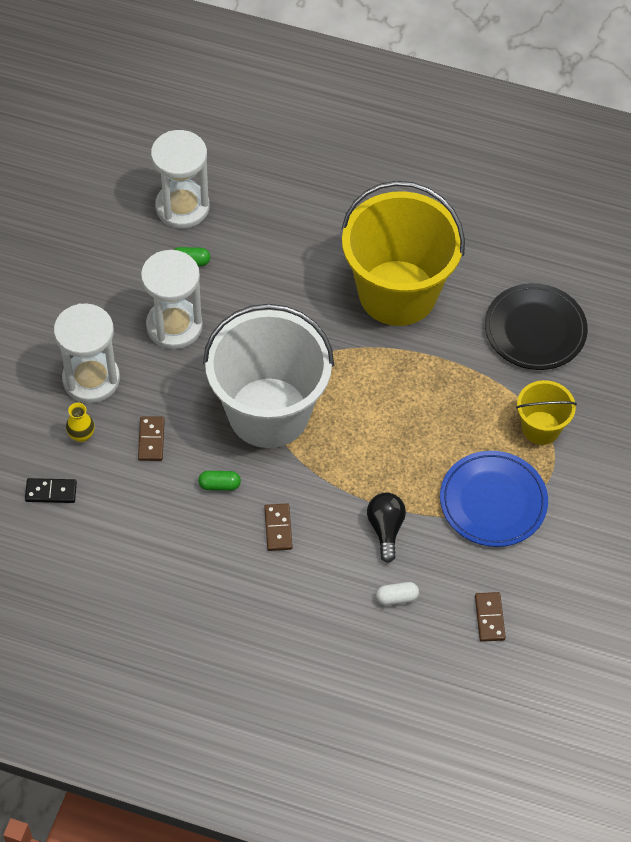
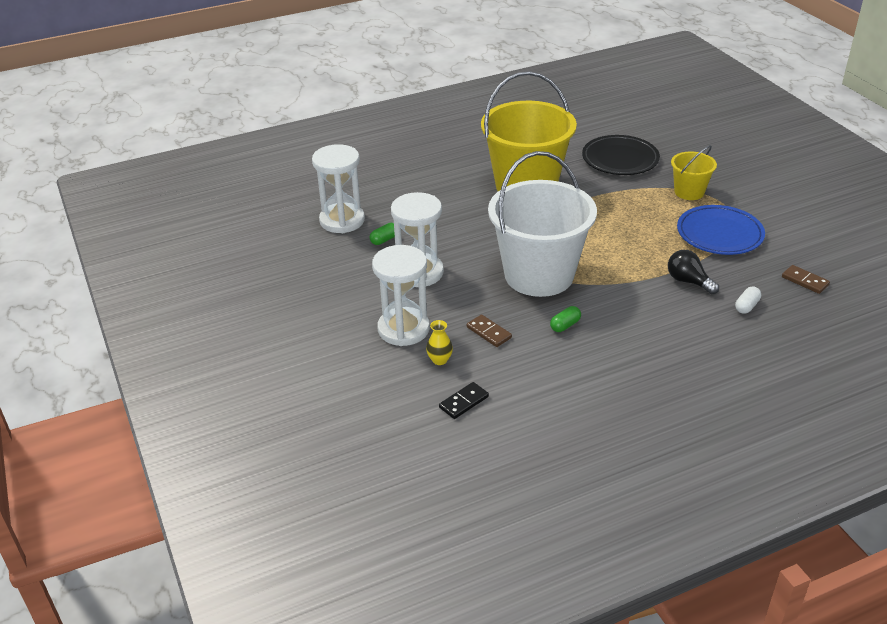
camera: 40 degrees left, 20 degrees down
brown domino [264,503,293,551] -> none

